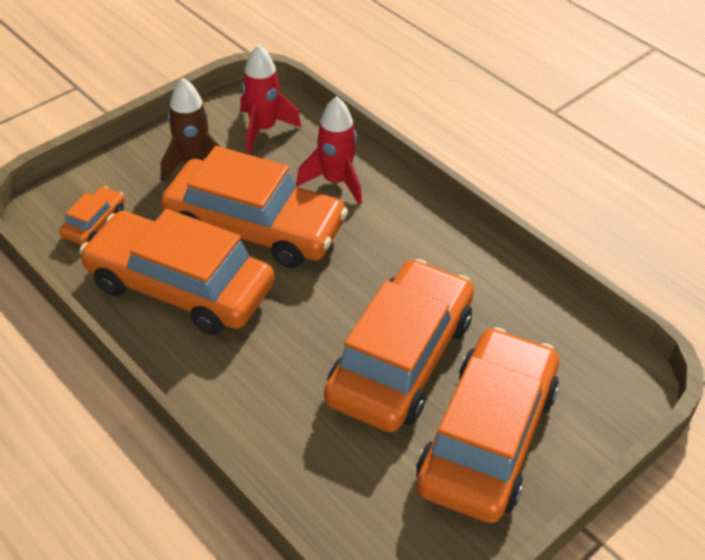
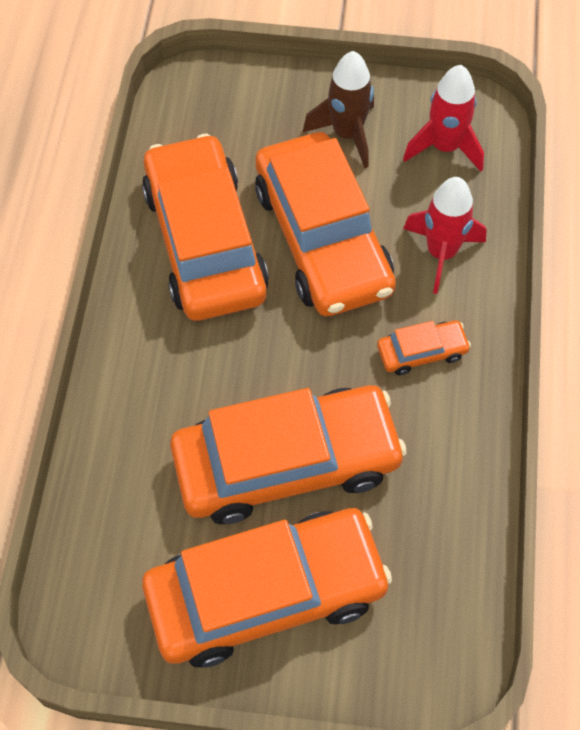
camera: 50 degrees right, 15 degrees up
orange car [59,186,125,245] -> orange car moved to [377,320,471,375]

